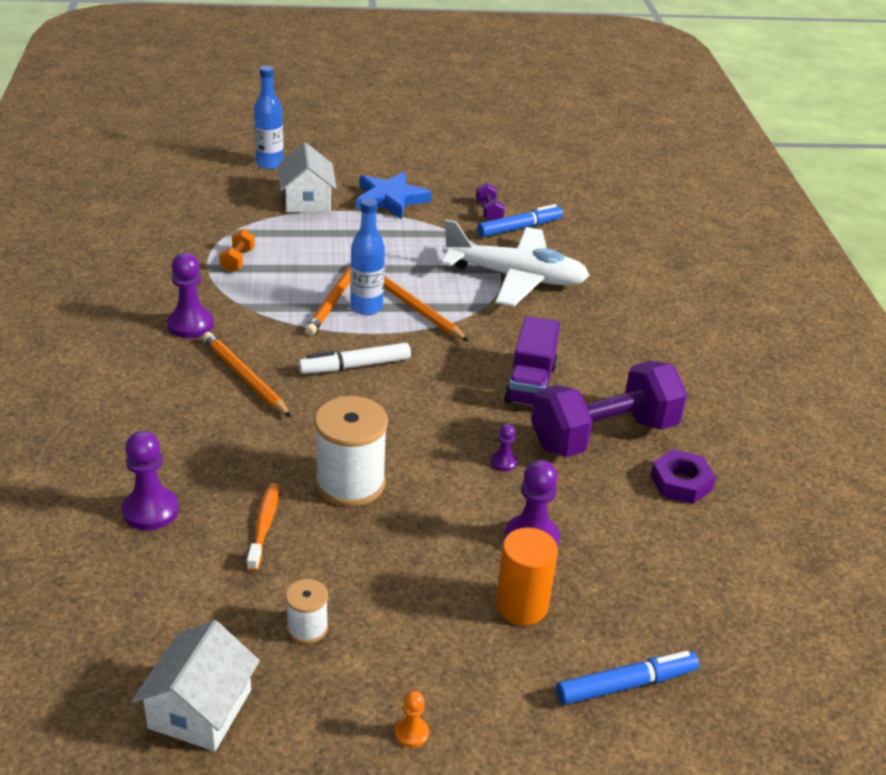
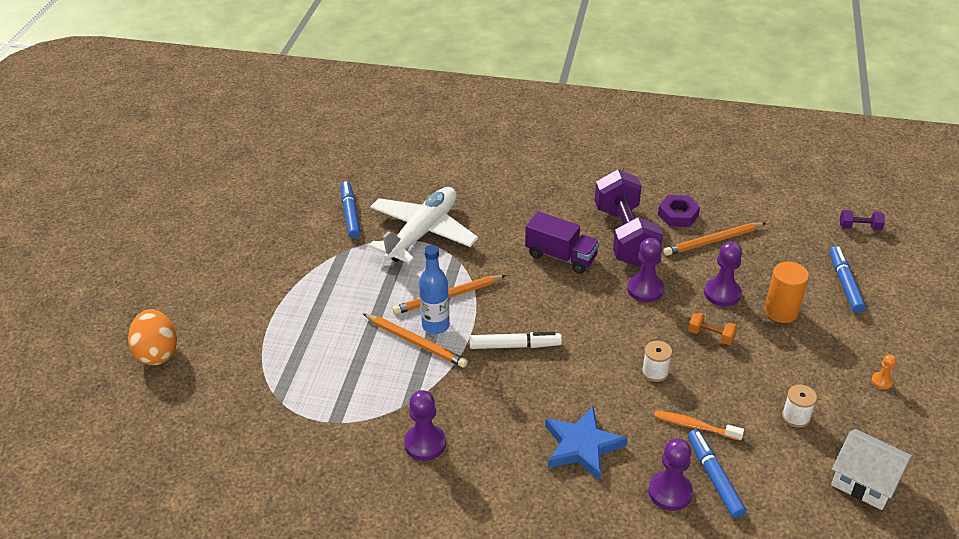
camera: 70 degrees left, 5 degrees up
orange pencil [202,332,291,417] -> orange pencil moved to [664,222,766,256]
orange dumbbell [219,229,255,272] -> orange dumbbell moved to [688,312,737,345]
blue bottle [254,66,284,169] -> orange egg [128,309,177,365]
white house [278,142,337,213] -> none
white marker [298,343,411,374] -> white marker turned 90 degrees counterclockwise [469,332,562,349]
white spool [314,396,388,507] -> white spool [642,341,672,382], size x0.52
blue star [356,172,432,220] -> blue star moved to [545,406,628,481]
purple dumbbell [476,183,505,221] -> purple dumbbell moved to [840,210,885,231]
purple pawn [491,424,517,471] -> purple pawn [627,238,664,302], size x1.94
none -> blue marker [688,429,746,518]

